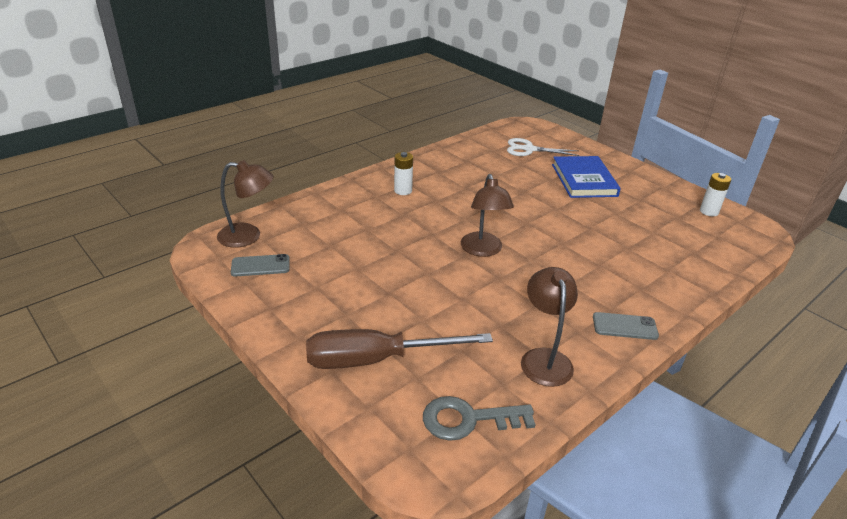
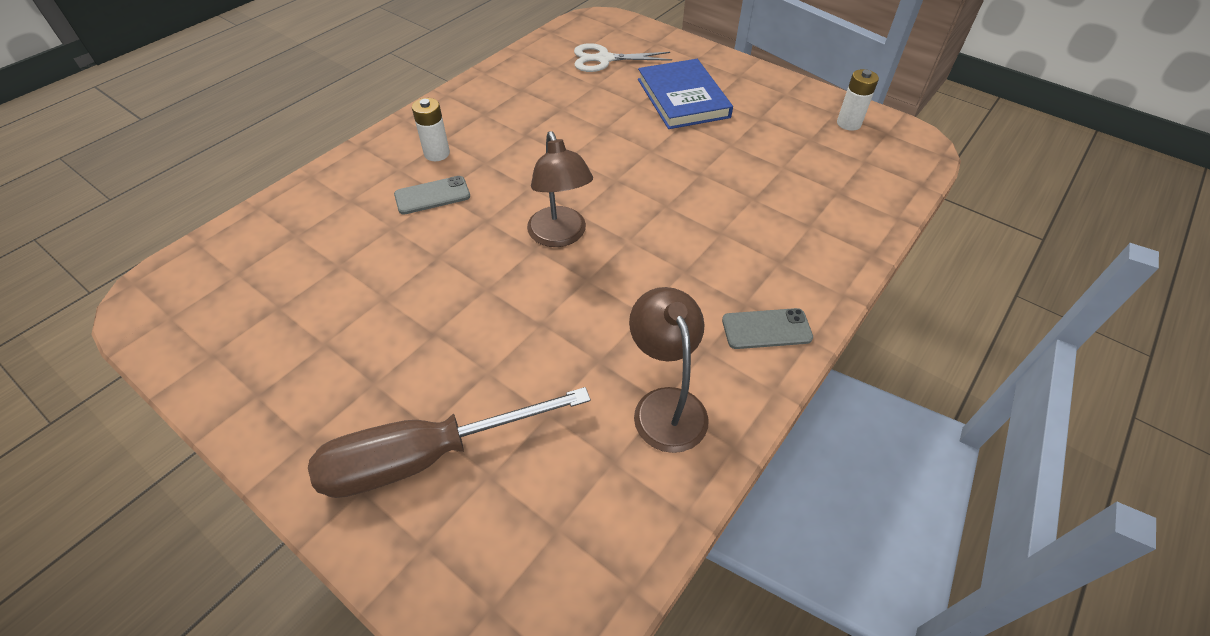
camera: 10 degrees left, 15 degrees up
brown lamp [217,160,274,248] -> none
grey phone [231,254,290,277] -> grey phone moved to [394,176,470,215]
grey key [423,396,536,441] -> none

